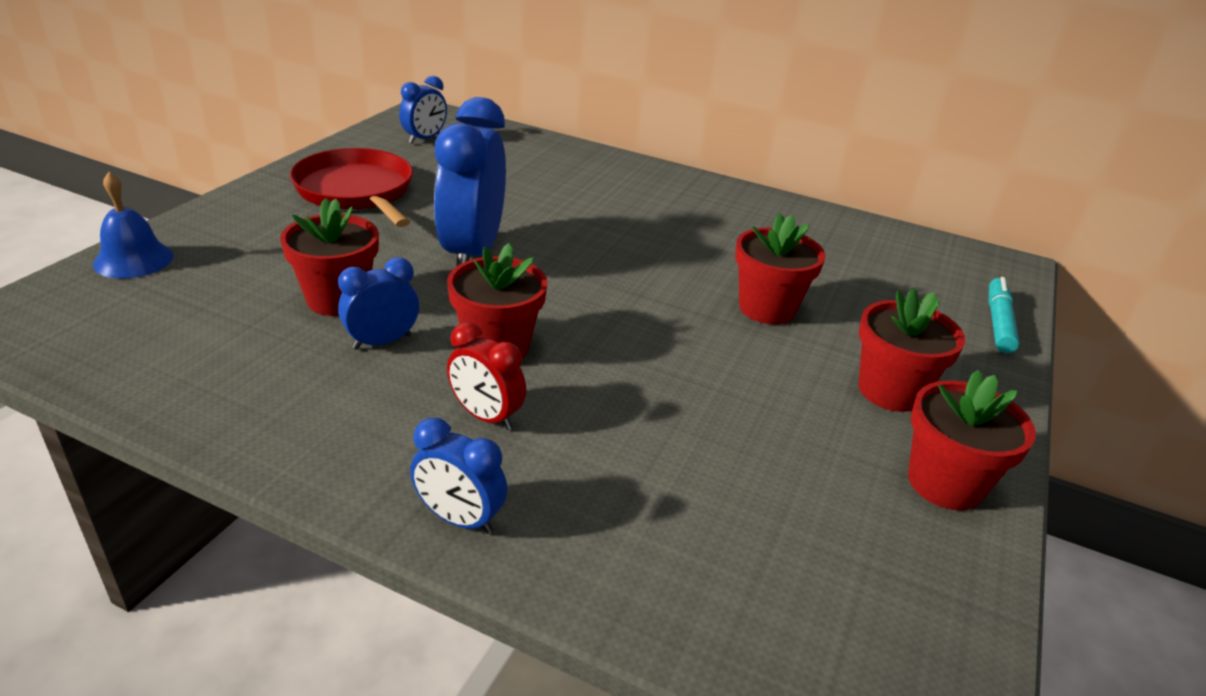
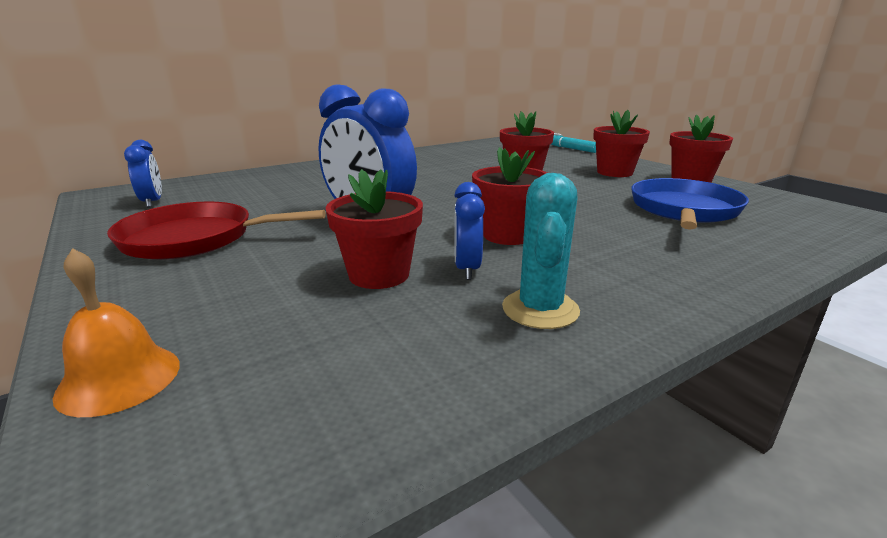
camera: 55 degrees left, 10 degrees down
blue bell [93,172,173,279] -> orange bell [53,248,180,417]
blue clock [410,418,508,534] -> none
red clock [447,322,526,430] -> none
none -> turquoise cactus [502,173,580,329]
none -> blue pan [631,178,749,230]

